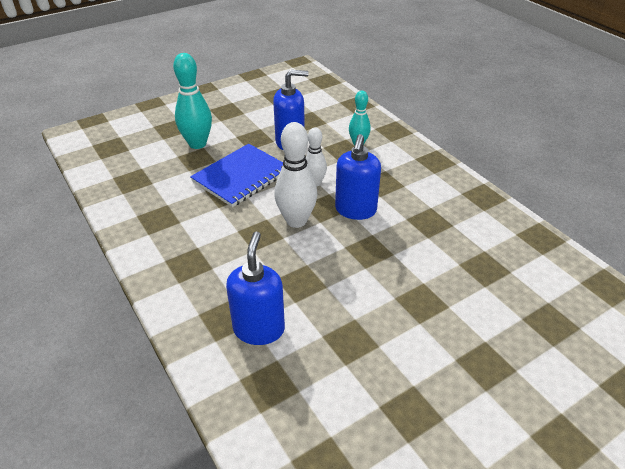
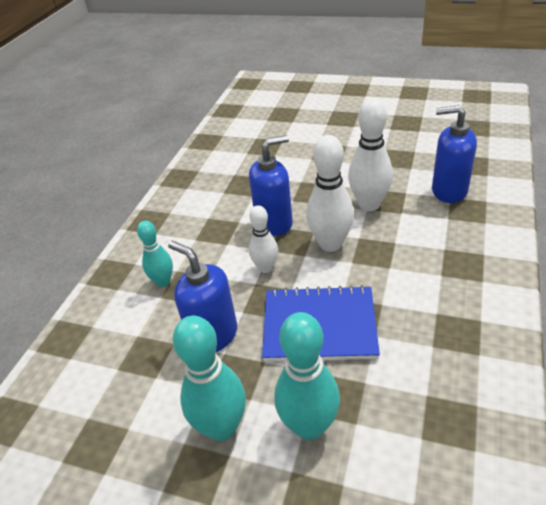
camera: 125 degrees left, 0 degrees up
blue soap dispenser [226,232,285,345] -> blue soap dispenser turned 45 degrees clockwise [432,105,477,203]
none -> turquoise bowling pin [173,316,246,441]
none -> white bowling pin [348,98,393,211]

